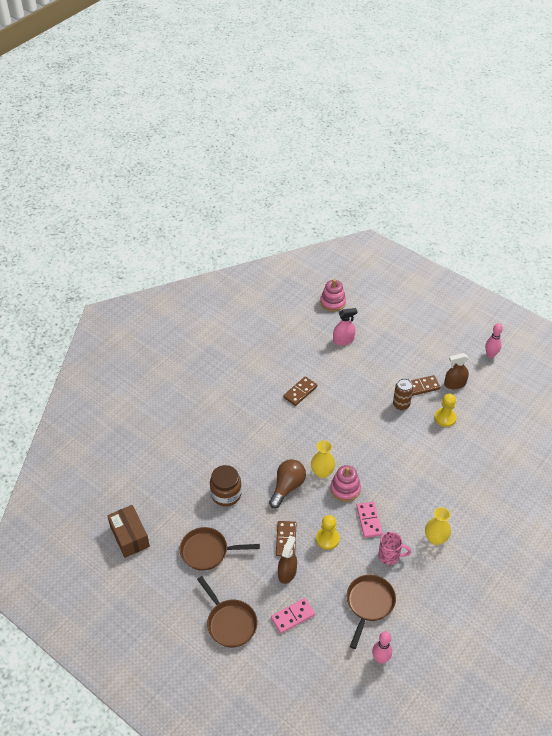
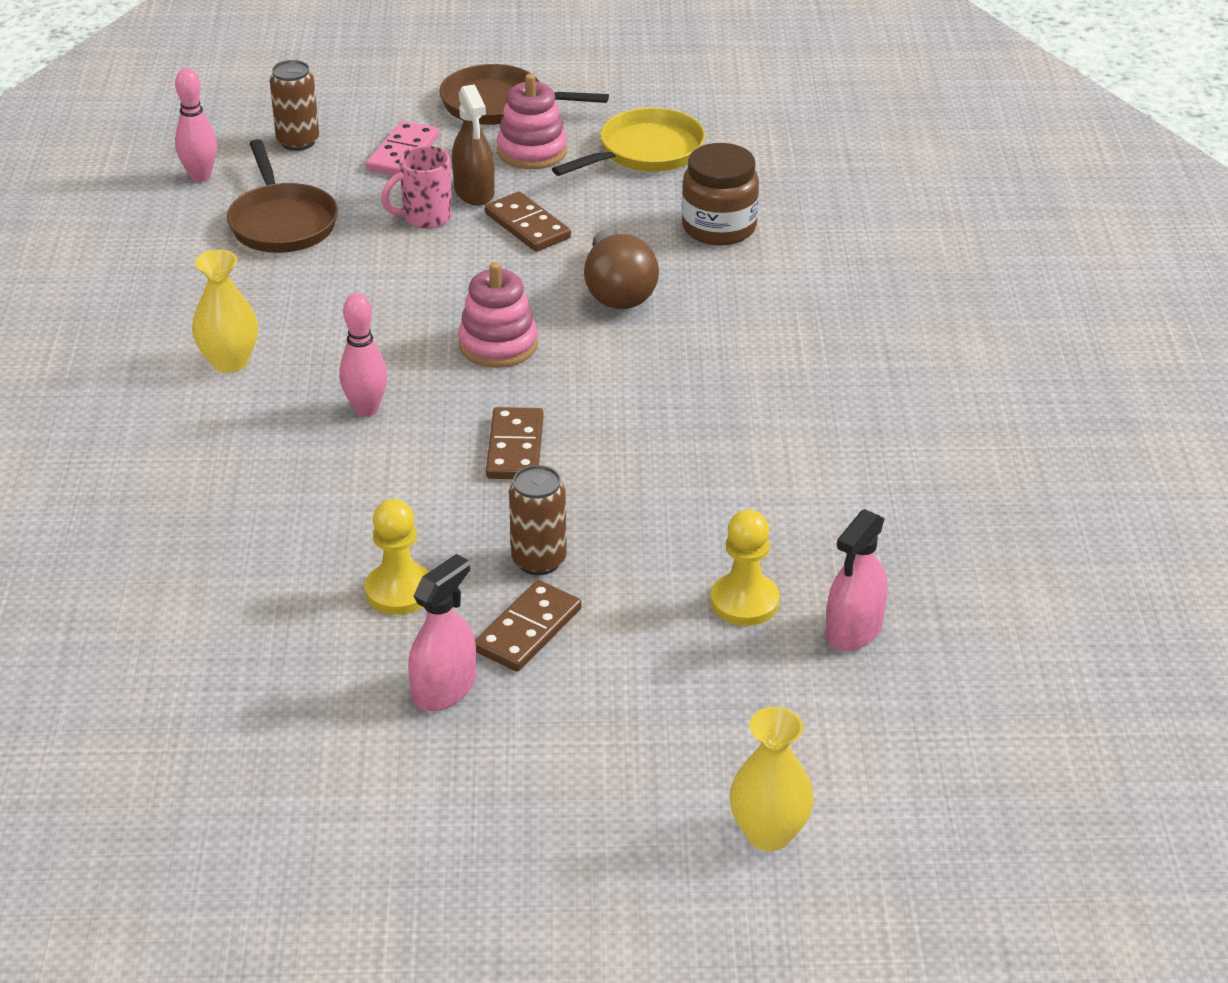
camera: 140 degrees right, 10 degrees down
brown box [107,505,150,558] -> none
brown pan [180,527,260,571] -> yellow pan [552,108,705,176]
brown domino [283,376,317,406] -> brown domino moved to [486,407,544,479]
yellow vase [311,440,335,478] -> yellow vase moved to [729,707,814,851]
yellow pawn [316,515,340,550] -> yellow pawn moved to [710,510,780,626]
pink stacking toy [320,279,346,312] -> pink stacking toy moved to [497,74,567,169]
pink domino [356,502,383,538] -> none
pink mug [378,532,412,565] -> pink mug moved to [381,146,452,229]
brown spray bottle [444,353,469,389] -> pink spray bottle [408,554,476,711]
pink bowling pin [485,323,503,358] -> pink bowling pin moved to [339,293,387,417]
none -> brown can [270,60,319,151]

